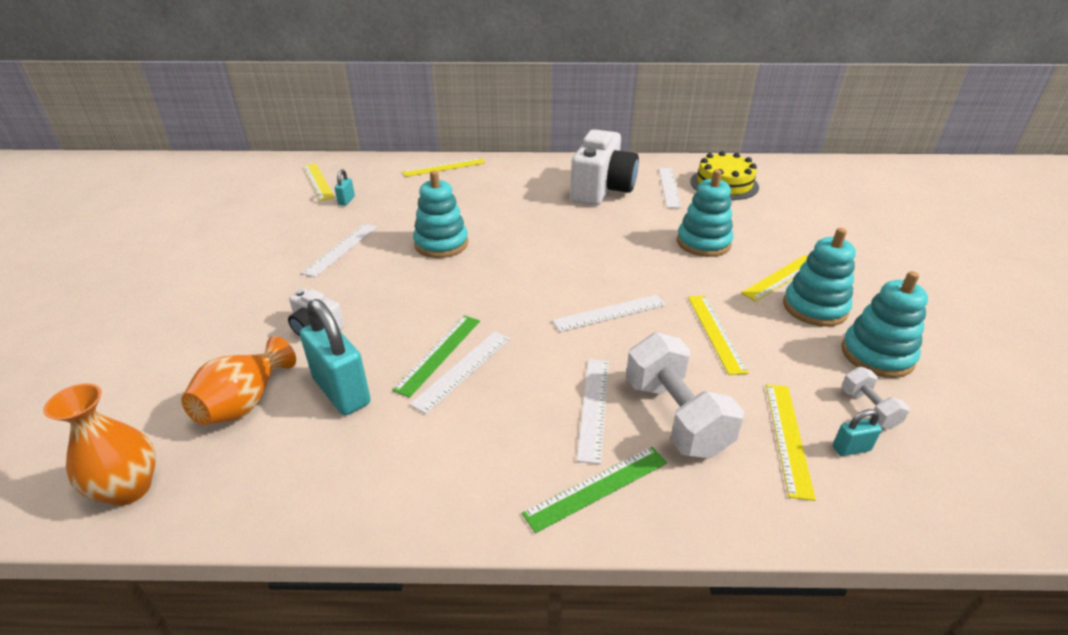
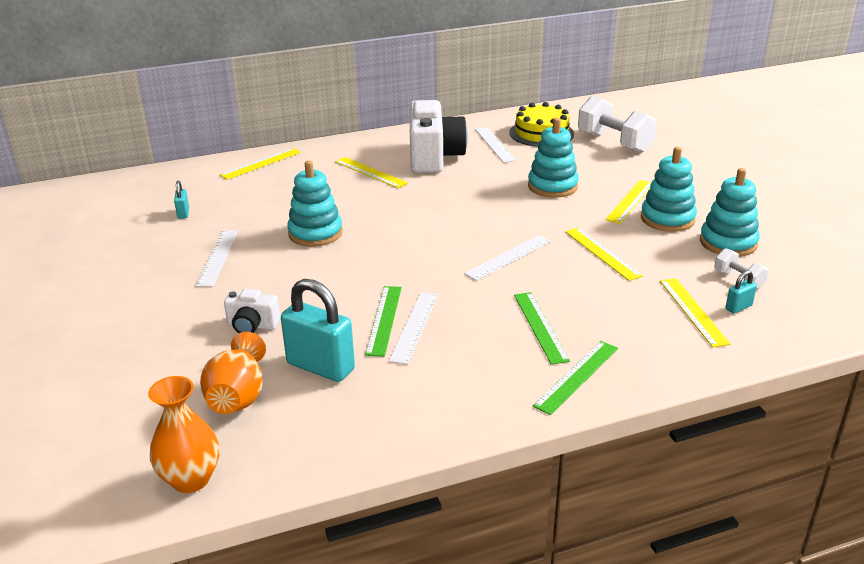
camera: 20 degrees left, 5 degrees down
yellow ruler [303,163,335,201] -> yellow ruler moved to [335,157,408,188]
white ruler [577,359,609,464] -> green ruler [514,292,570,365]
white dumbbell [626,332,744,458] -> white dumbbell moved to [578,96,657,153]

